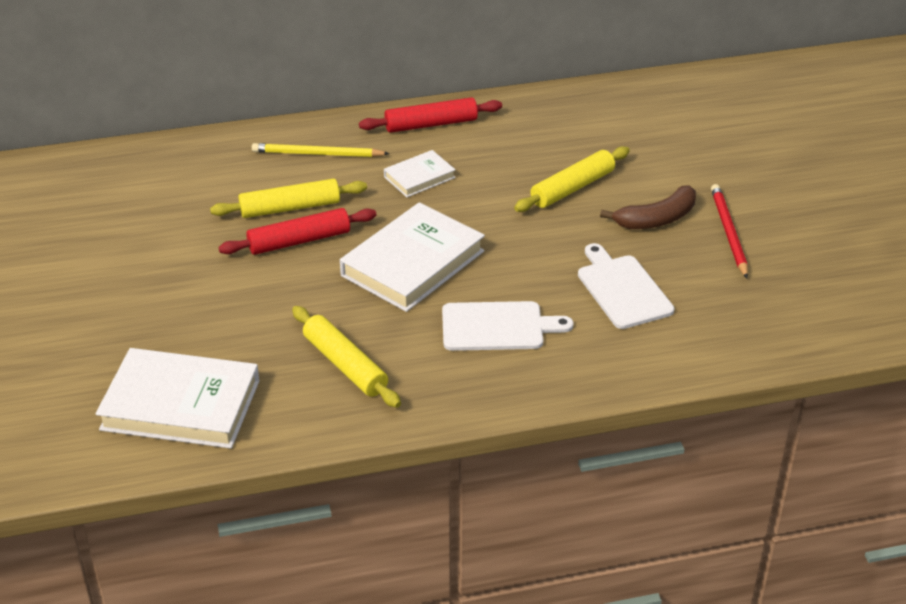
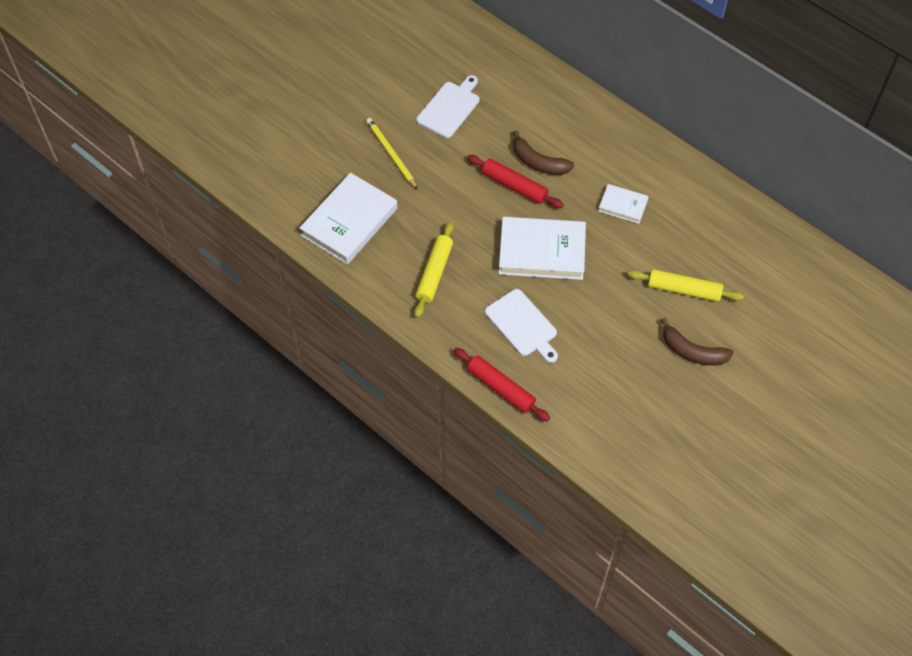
camera: 55 degrees right, 20 degrees up
white book [96,348,259,449] -> white book turned 60 degrees clockwise [300,173,397,265]
yellow rolling pin [210,179,367,218] -> brown banana [513,130,574,175]
yellow pencil [252,143,390,157] -> yellow pencil moved to [366,118,418,190]
red rolling pin [359,97,502,133] -> red rolling pin moved to [454,348,550,422]
white cutting board [578,243,675,329] -> white cutting board moved to [416,75,480,138]
red pencil [711,184,748,278] -> none

